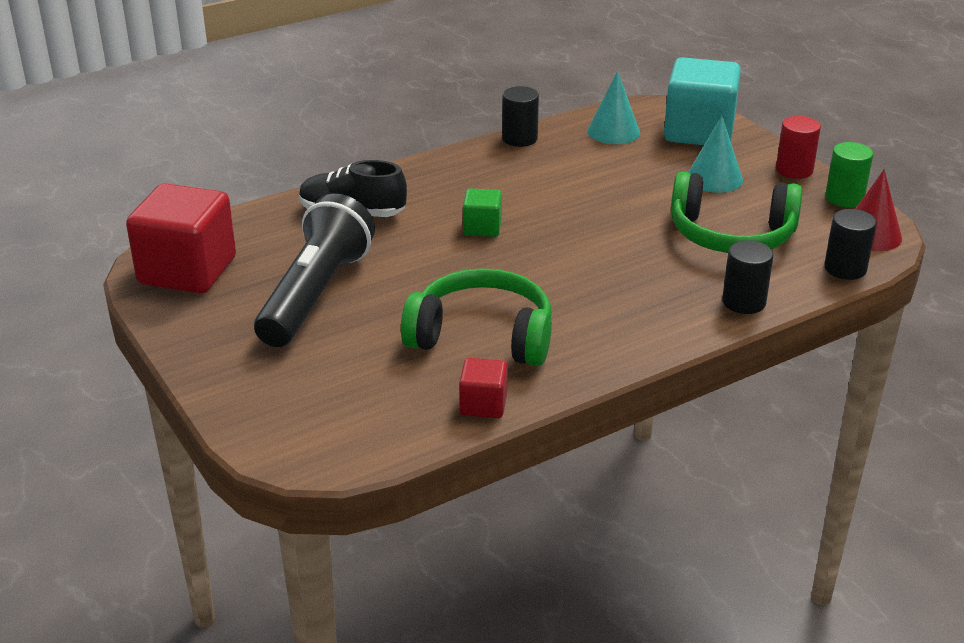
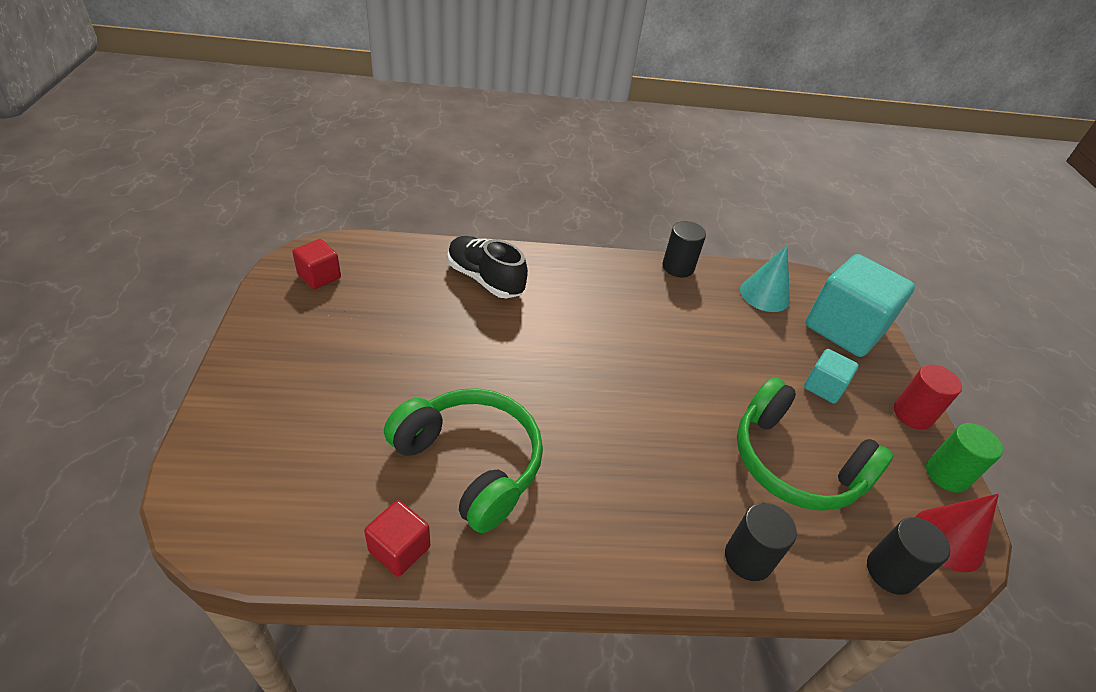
camera: 25 degrees right, 10 degrees up
red cube [126,183,236,294] -> red cube [292,239,341,289], size x0.49
black flashlight [254,194,375,347] -> none
green cube [463,189,502,237] -> none
turquoise cone [688,116,743,193] -> turquoise cube [804,349,859,404]

